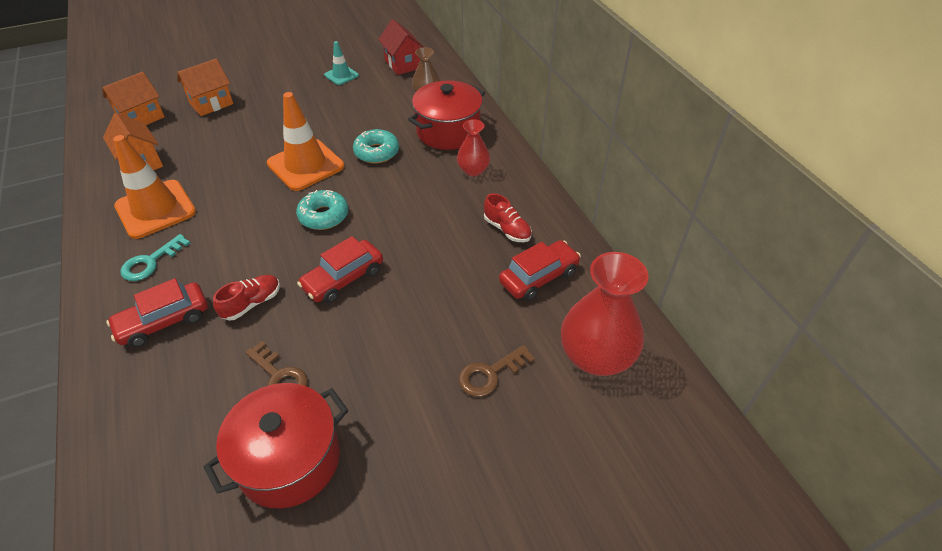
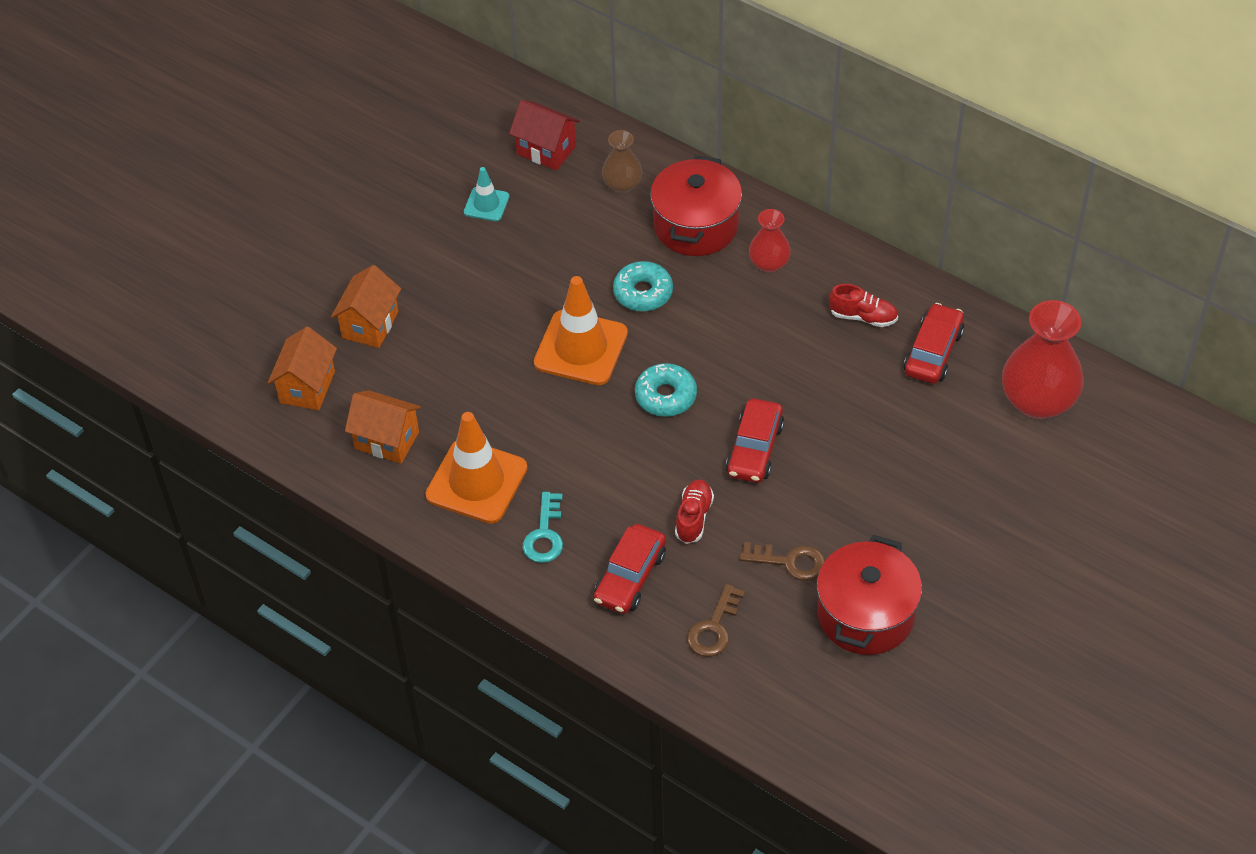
camera: 30 degrees left, 5 degrees up
brown key [459,345,535,397] -> brown key moved to [687,584,745,657]

